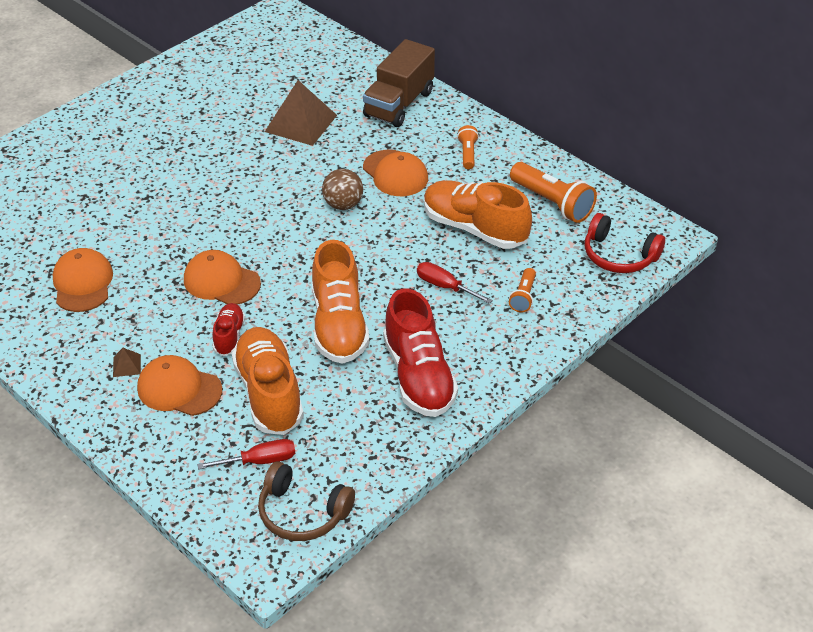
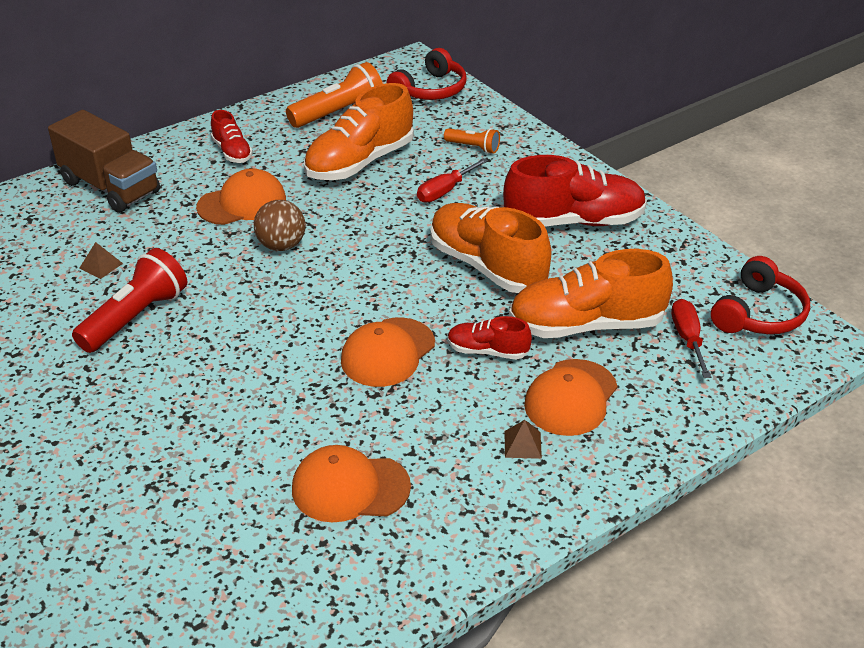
camera: 80 degrees left, 5 degrees down
brown headphones [258,461,355,541] -> red headphones [711,256,810,334]
brown pyramid [265,80,337,146] -> brown pyramid [79,242,123,279], size x0.42
orange shoe [312,240,369,364] -> orange shoe turned 135 degrees counterclockwise [430,203,551,293]
orange flashlight [457,125,479,169] -> red shoe [211,110,253,163]
none -> red flashlight [72,248,187,353]

